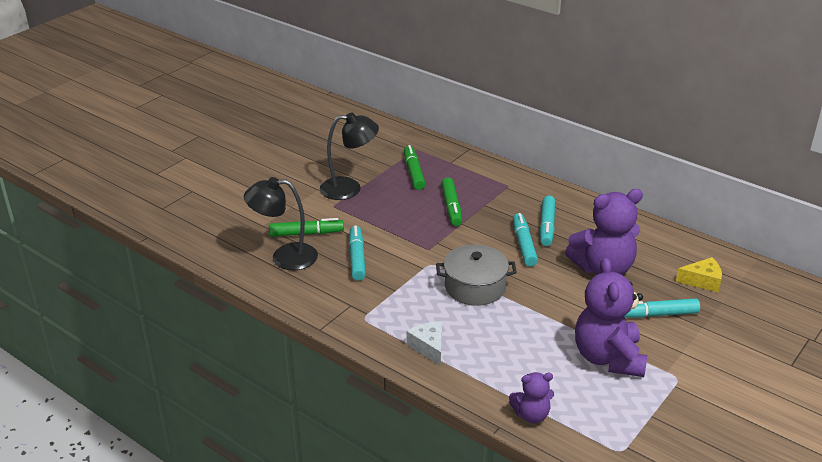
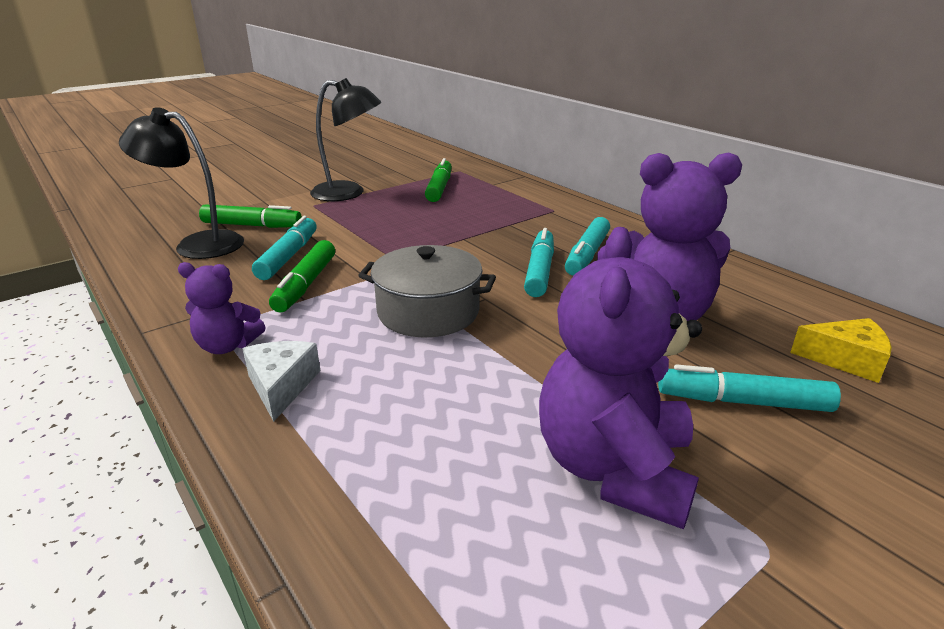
camera: 15 degrees right, 5 degrees down
green marker [441,177,462,226] -> green marker moved to [269,240,335,313]
purple teddy bear [509,372,554,423] -> purple teddy bear moved to [178,262,265,354]

